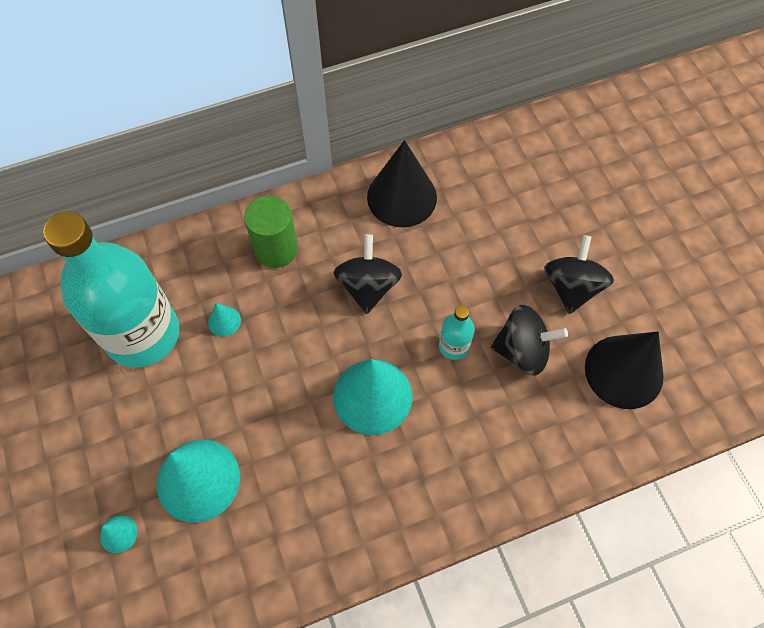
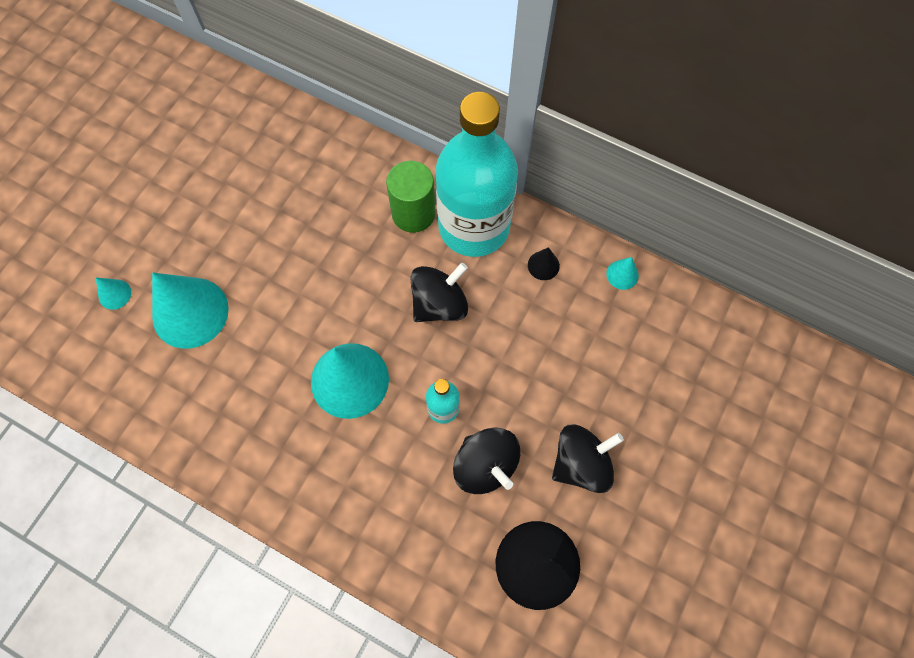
camera: 50 degrees right, 5 degrees up
turquoise bottle [43,211,180,368] -> turquoise bottle moved to [435,92,518,257]
turquoise cone [208,303,241,337] -> turquoise cone moved to [606,257,639,290]
black cone [367,140,437,227] -> black cone [528,247,560,280], size x0.43

